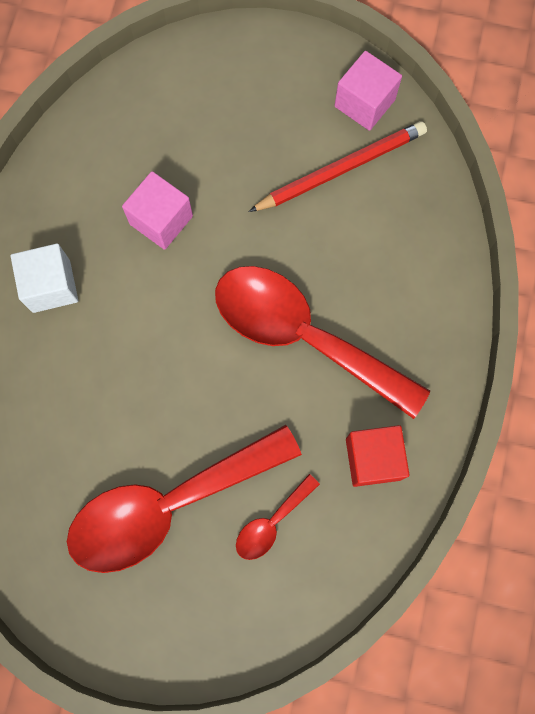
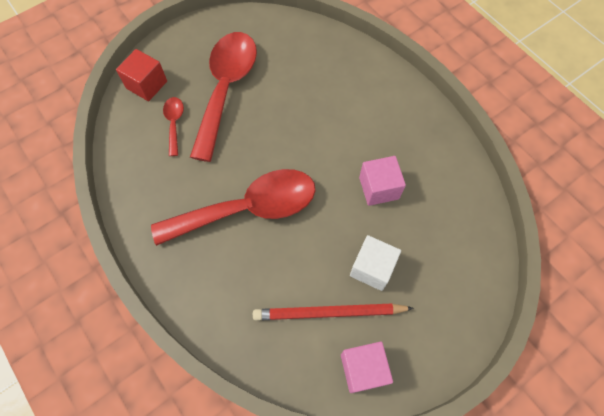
camera: 130 degrees right, 10 degrees down
white cube [11,244,78,313] -> white cube moved to [350,235,401,291]
red pencil [248,121,427,212] -> red pencil turned 75 degrees clockwise [253,303,414,320]
red cube [346,425,410,487] -> red cube moved to [116,49,167,101]

